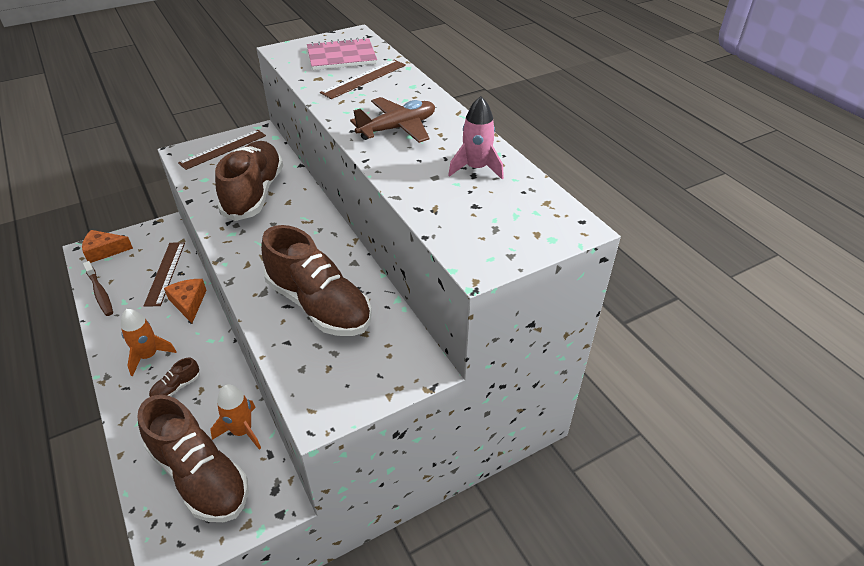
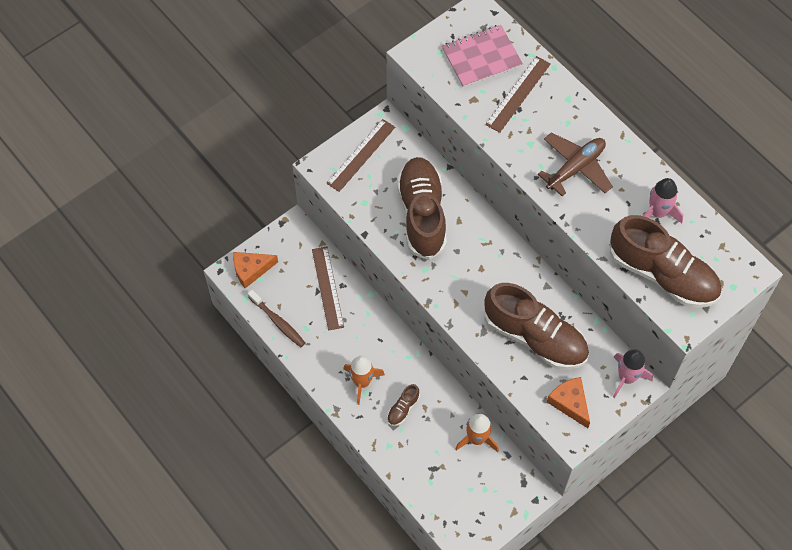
camera: 10 degrees left, 20 degrees up
brown shoe [138,395,248,522] -> brown shoe moved to [610,215,722,308]
orange cheese [164,279,207,323] -> orange cheese moved to [547,377,590,428]
none -> pink rocket [613,349,653,398]

